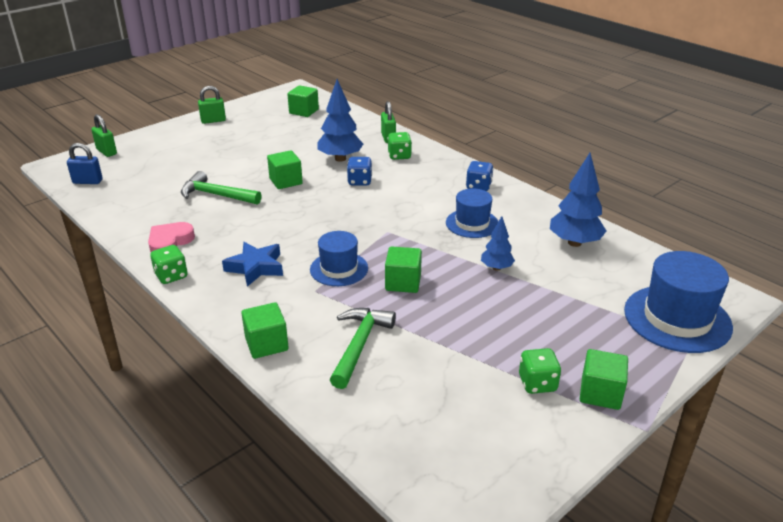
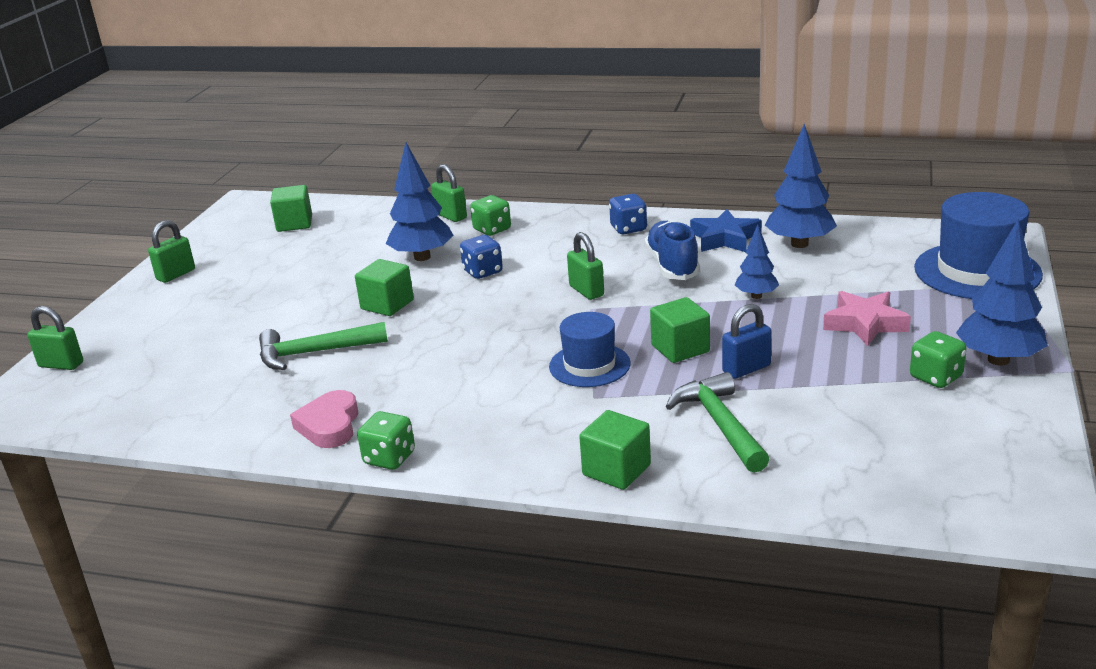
camera: 30 degrees left, 5 degrees down
blue padlock [67,143,103,184] -> blue padlock moved to [722,304,772,379]
blue star [222,242,283,287] -> blue star moved to [690,209,762,252]
blue hat [446,188,498,238] -> blue shoe [644,221,700,280]
green cube [580,349,628,410] -> blue tree [956,220,1048,366]
none -> green padlock [567,232,604,300]
none -> pink star [823,291,911,346]

